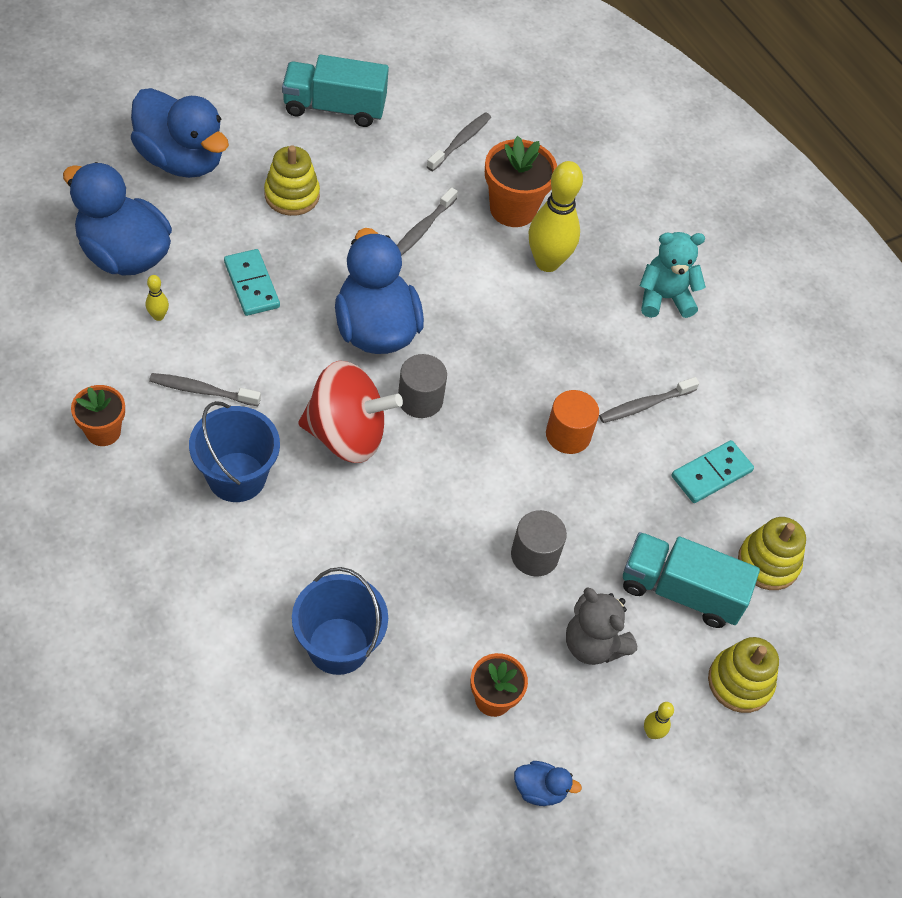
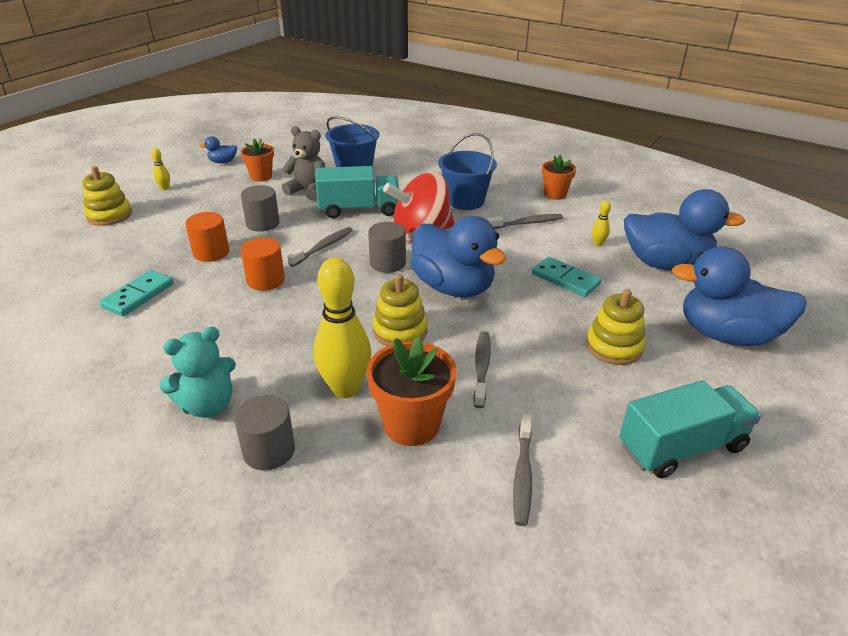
camera: 160 degrees right, 20 degrees down
grey teddy bear [566,587,637,665] -> grey teddy bear moved to [282,126,325,200]
grey toothbrush [599,377,699,423] -> grey toothbrush moved to [287,227,353,267]
turquoise truck [623,532,760,628] -> turquoise truck moved to [315,166,399,219]
yellow stacking toy [738,517,806,590] -> yellow stacking toy moved to [372,274,428,346]
none -> orange cylinder [185,212,229,262]
none -> grey cylinder [234,395,295,471]

